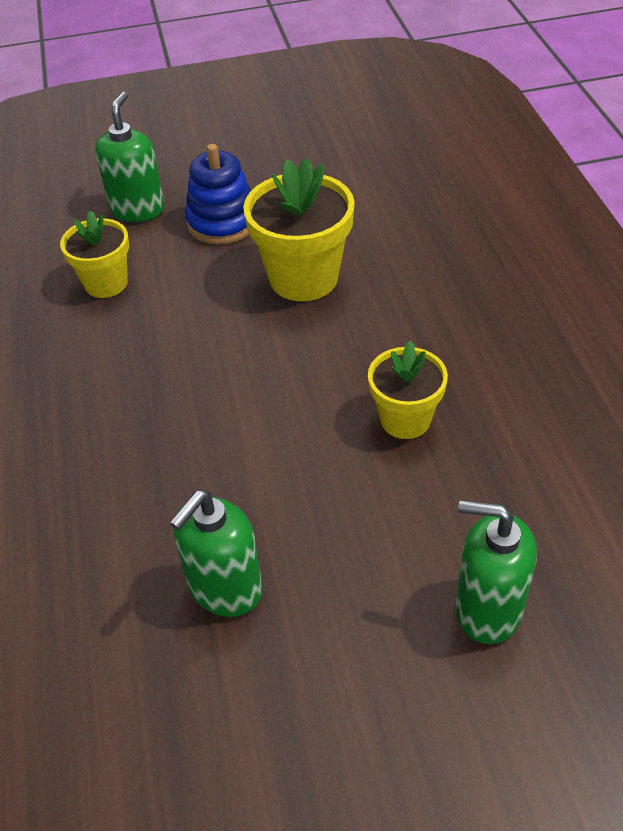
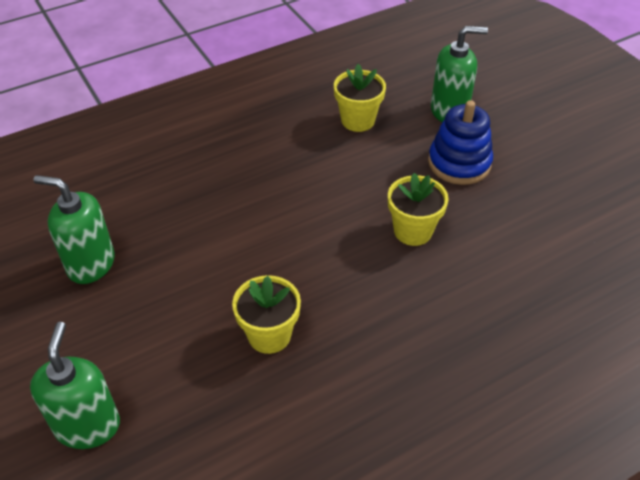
camera: 70 degrees right, 0 degrees up
yellow flower pot [243,158,355,301] -> yellow flower pot [388,173,449,246], size x0.63

